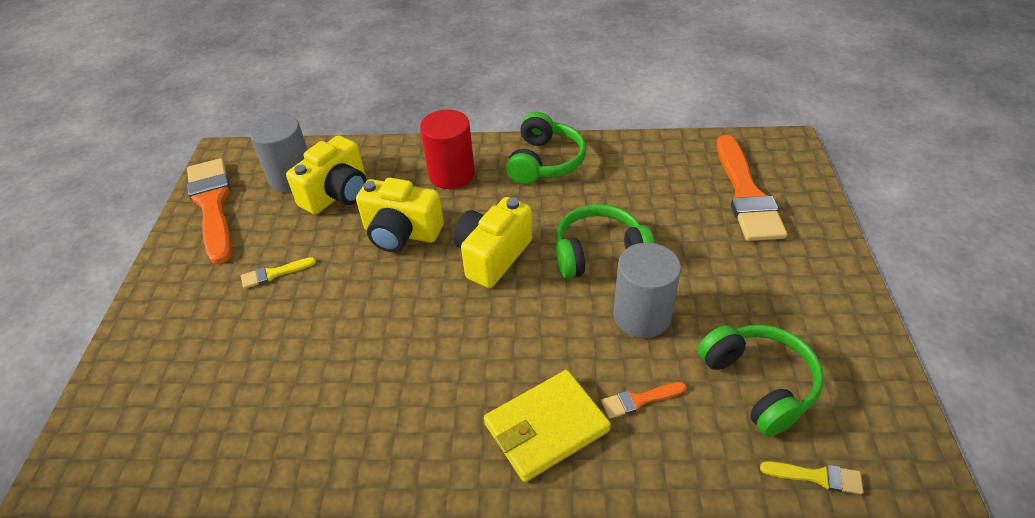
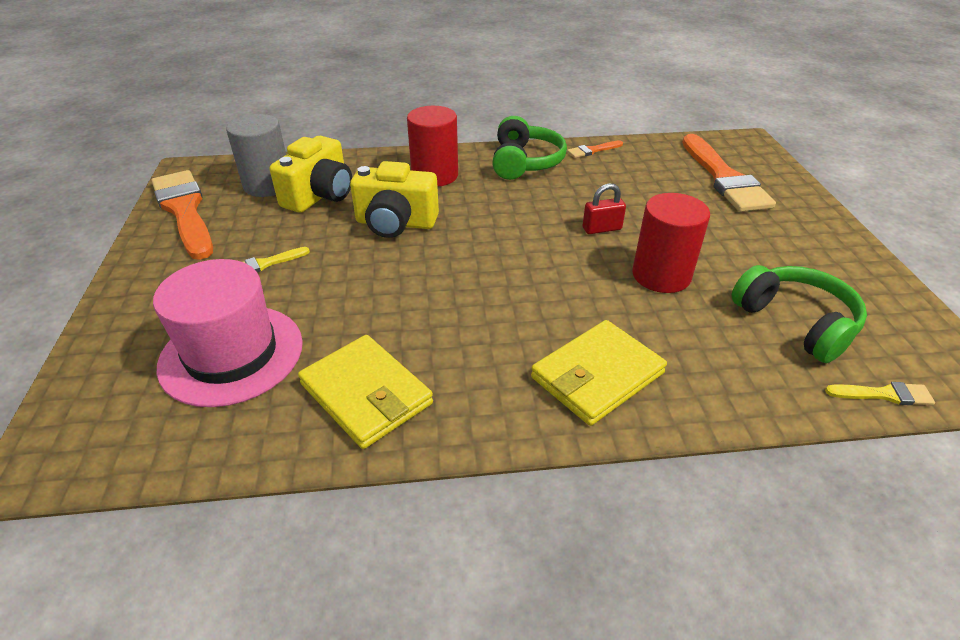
camera: 10 degrees left, 5 degrees down
yellow camera [453,197,532,288] -> none
green headphones [555,204,655,279] -> red padlock [583,183,626,234]
orange brush [601,382,687,419] -> orange brush moved to [567,140,623,158]
grey cylinder [613,243,681,338] -> red cylinder [632,193,710,293]
none -> pink hat [153,259,303,407]
none -> yellow wallet [298,335,433,449]

